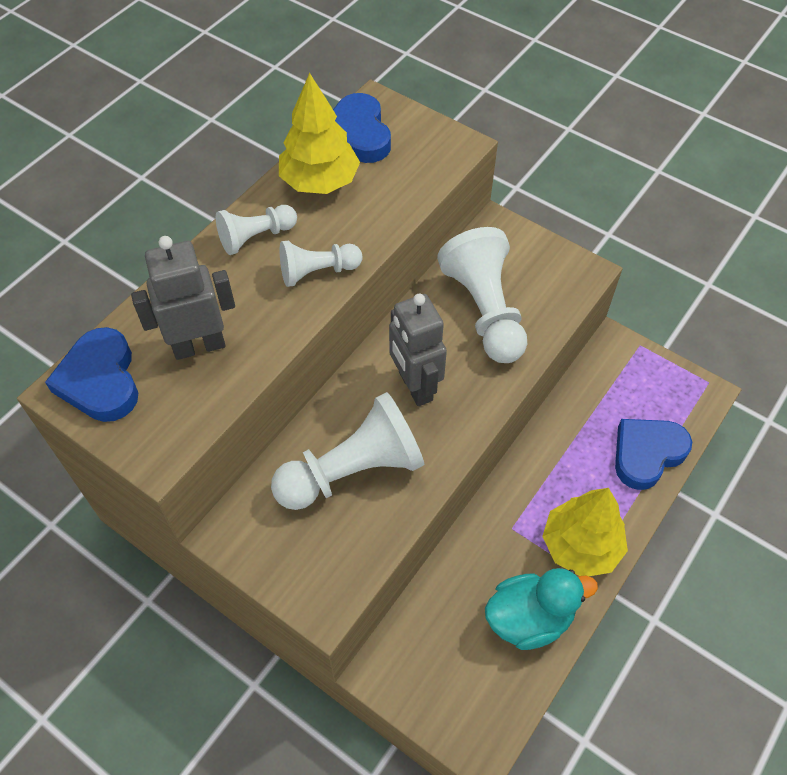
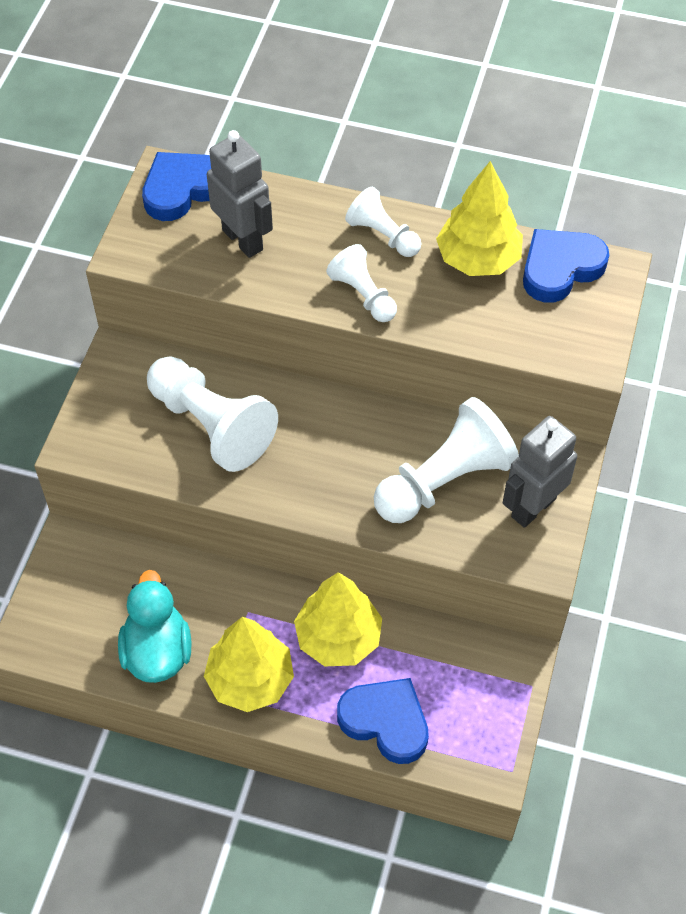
camera: 70 degrees right, 0 degrees up
grey robot [389,294,447,406] -> grey robot moved to [503,416,577,528]
turquoise duck [485,568,598,650] -> turquoise duck turned 150 degrees counterclockwise [118,570,192,683]
none -> yellow tree [294,572,382,666]

